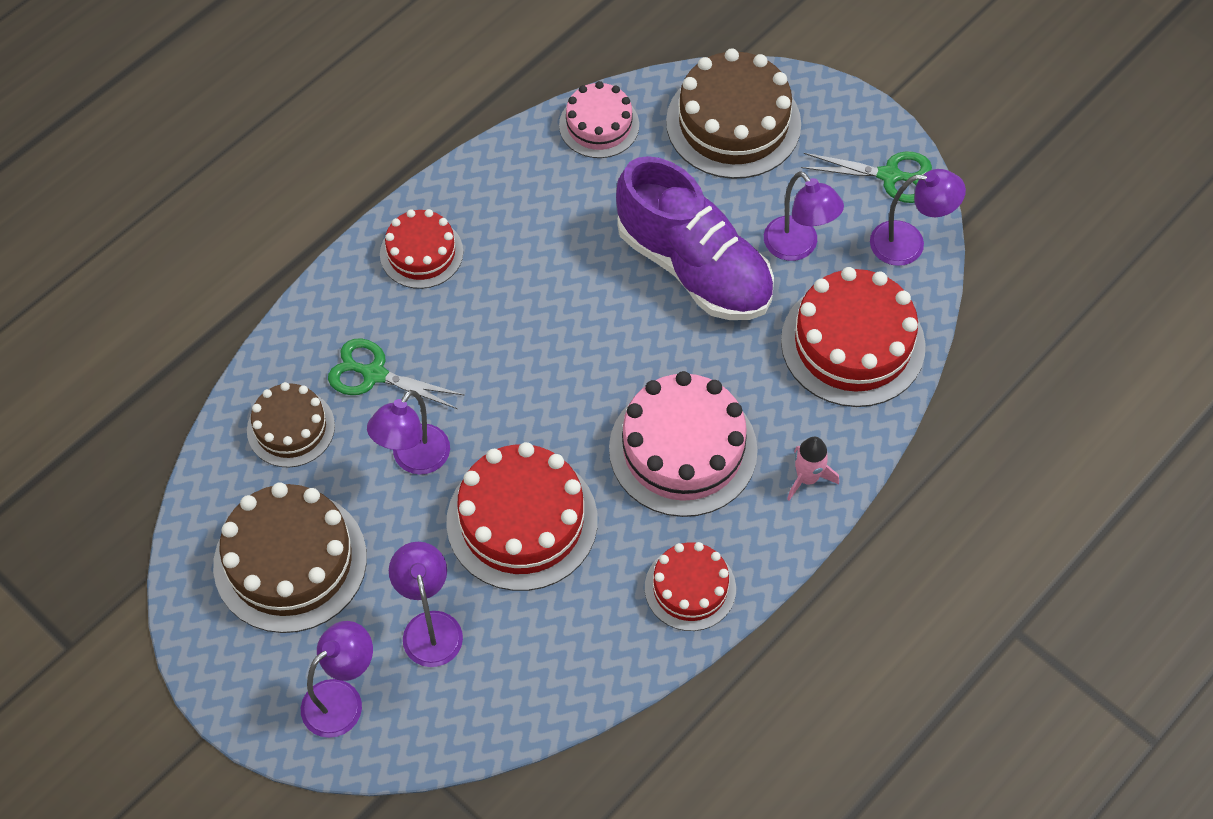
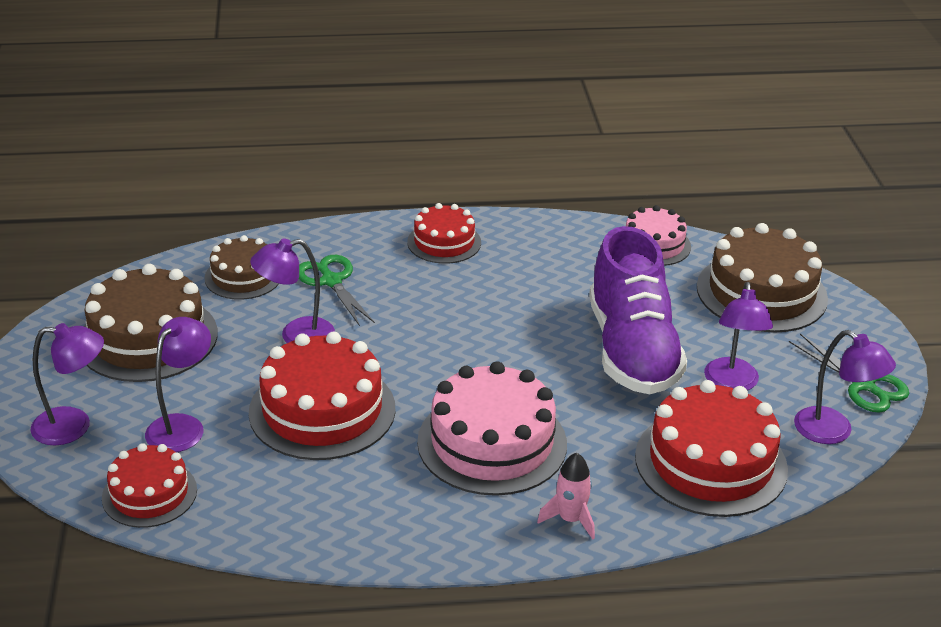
camera: 40 degrees right, 25 degrees down
red cake [645,542,736,631] -> red cake moved to [102,443,197,528]

